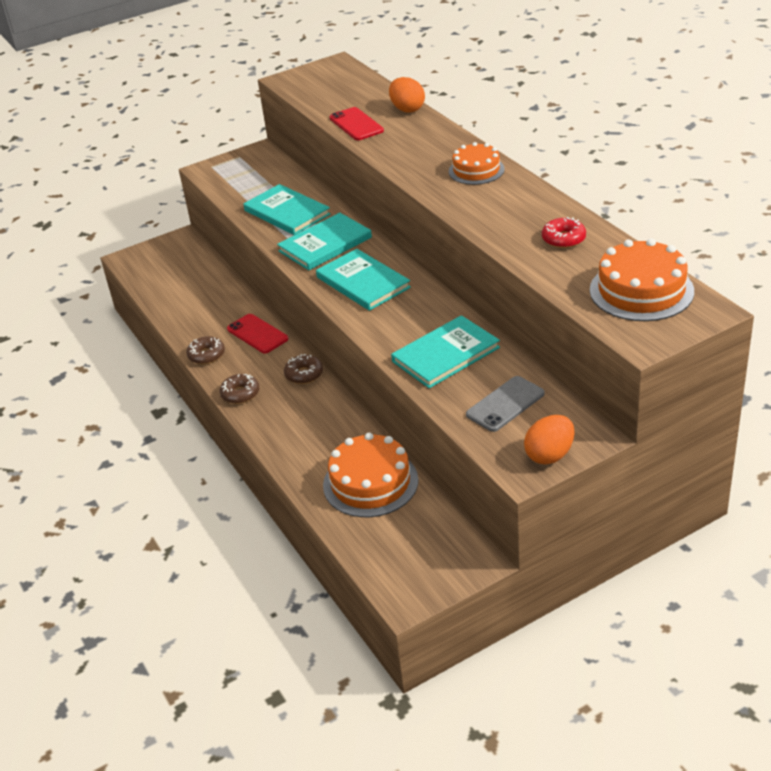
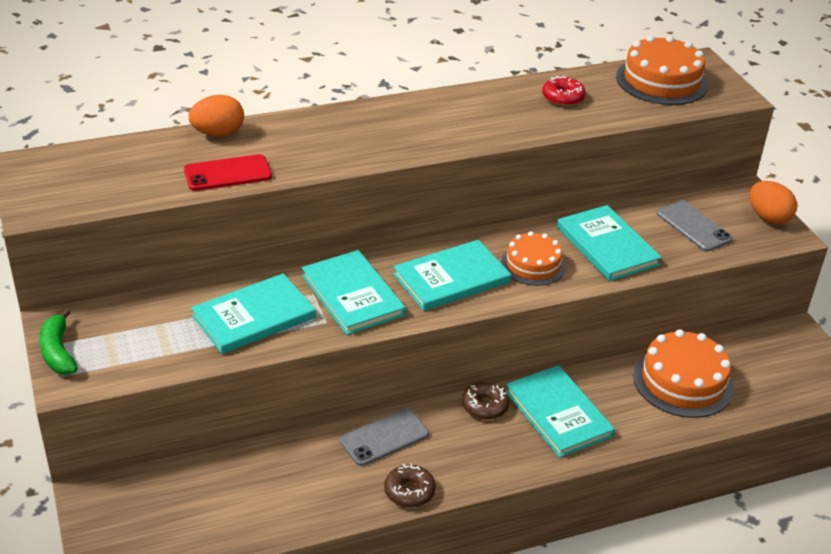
camera: 85 degrees left, 0 degrees up
brown donut [220,374,259,404] -> none
red phone [227,314,288,353] -> grey phone [340,409,429,466]
orange cake [449,142,505,185] -> orange cake moved to [501,231,566,286]
none -> green banana [39,309,78,375]
none -> turquoise book [505,365,615,458]

